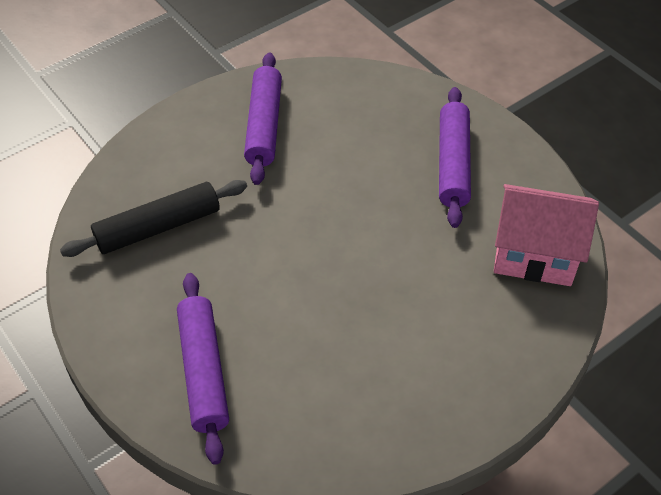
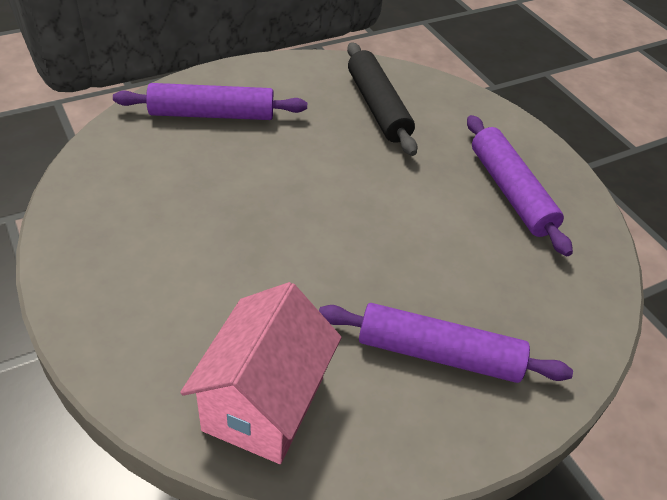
camera: 95 degrees right, 5 degrees down
purple rolling pin [244,53,282,185] -> purple rolling pin turned 60 degrees clockwise [467,115,573,256]

